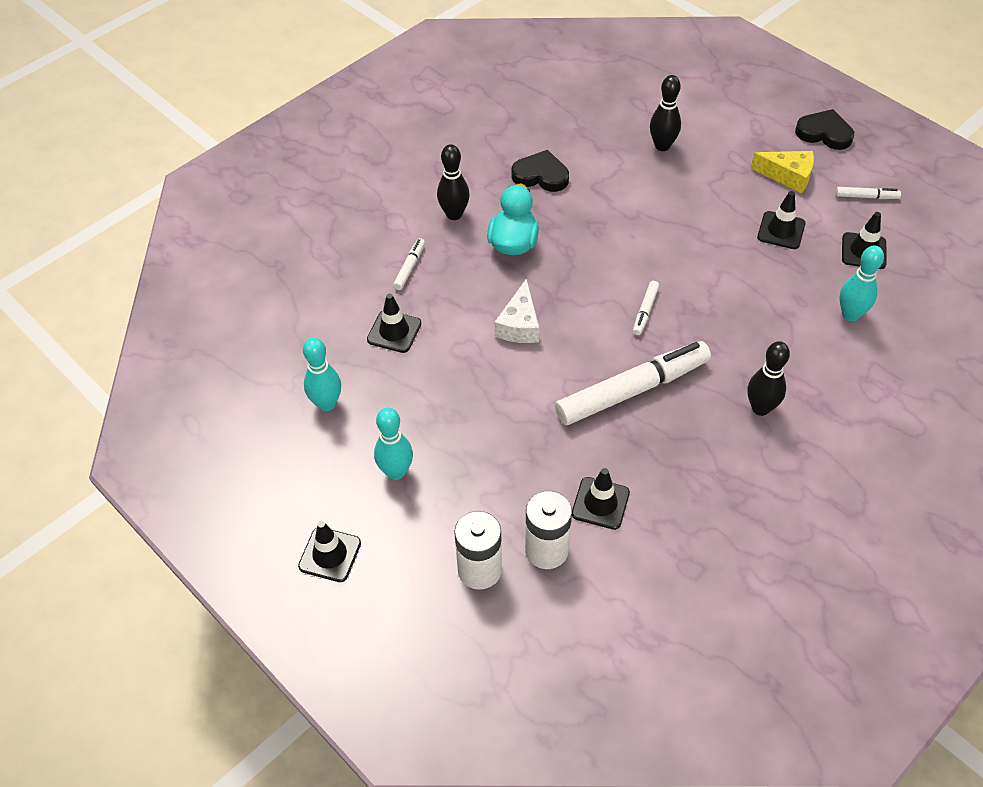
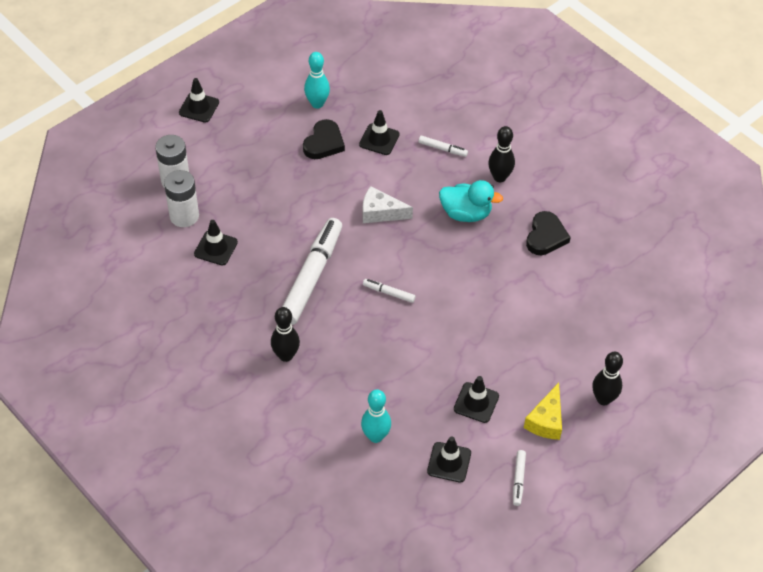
camera: 90 degrees right, 0 degrees up
turquoise bowling pin [374,408,413,480] -> none
white marker [555,341,711,425] -> white marker turned 135 degrees counterclockwise [282,218,342,325]
black bowling pin [650,75,681,151] -> black bowling pin moved to [592,352,623,405]
black heart [795,109,854,150] -> black heart moved to [303,119,345,159]

